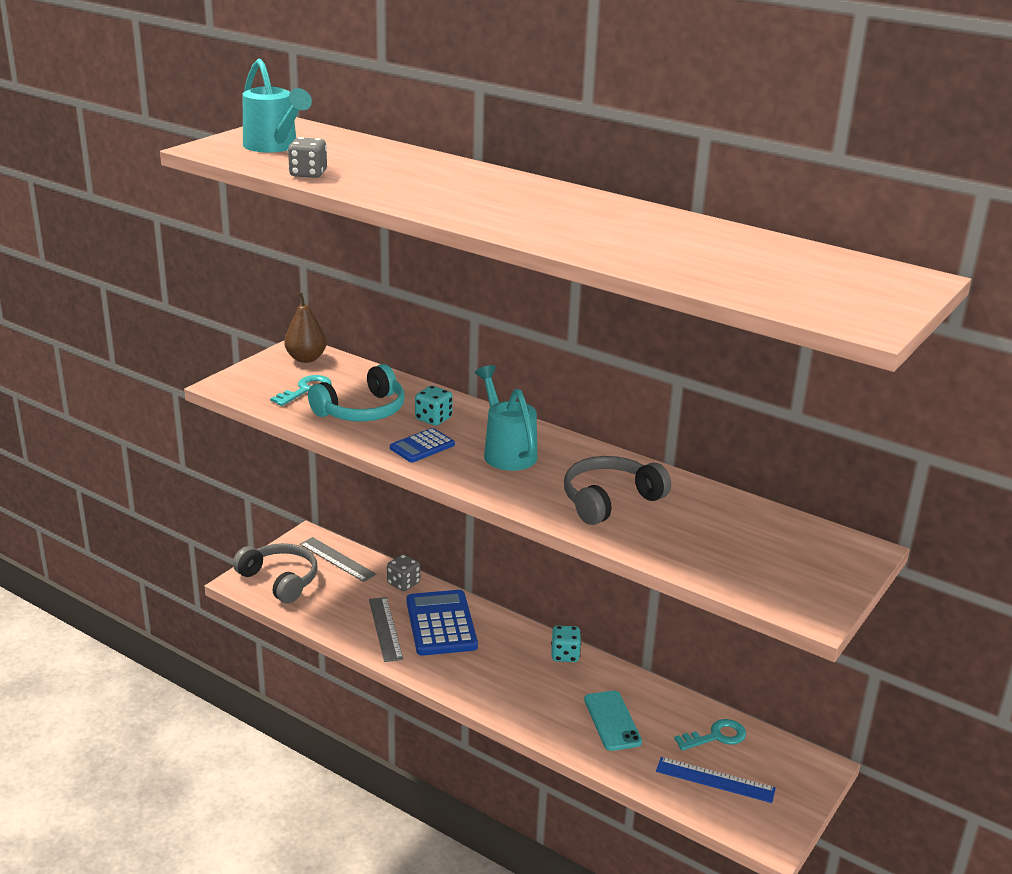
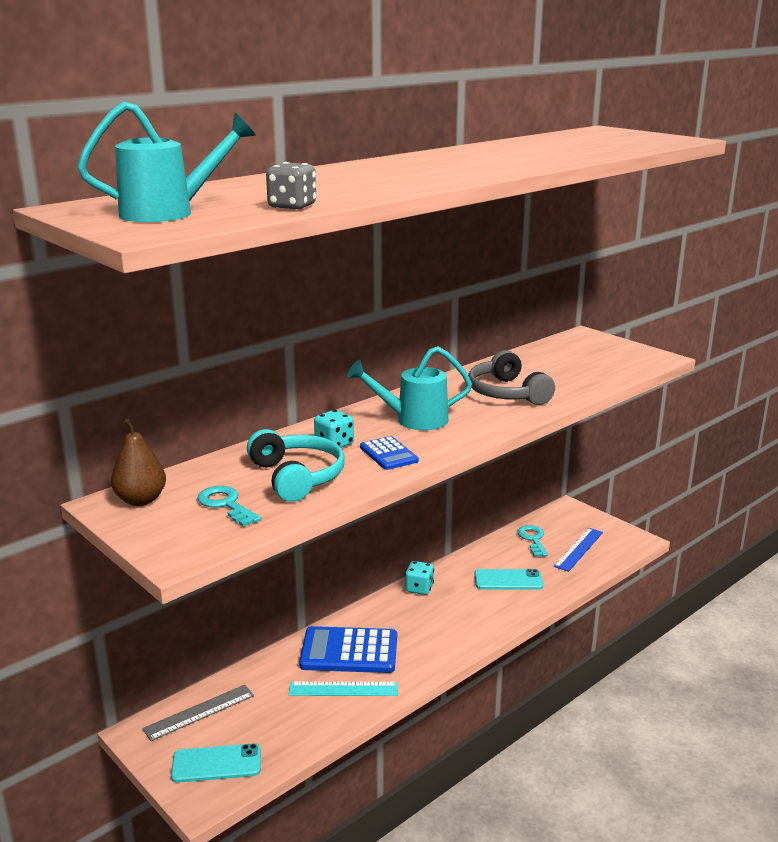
camera: 75 degrees left, 5 degrees down
grey headphones [233,543,318,603] -> turquoise phone [171,743,261,783]
grey ruler [369,597,403,662] -> turquoise ruler [288,682,398,696]
grey dice [387,554,420,591] -> none

